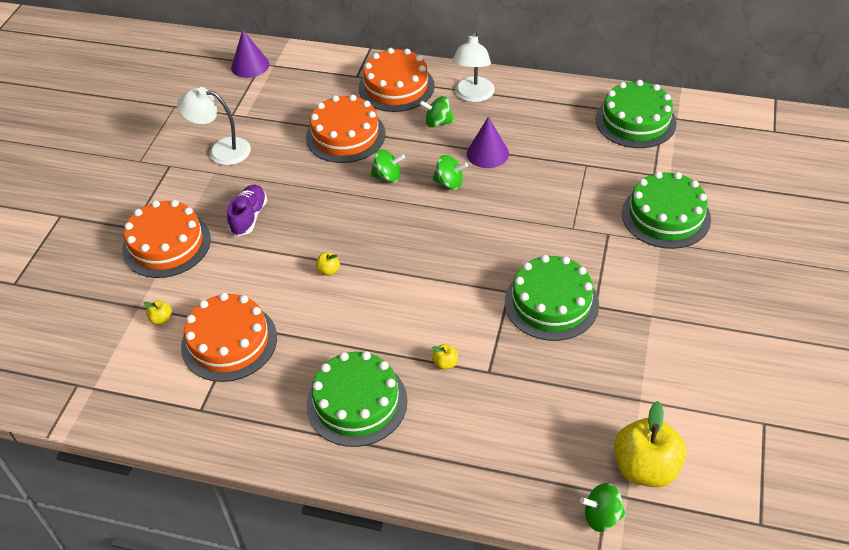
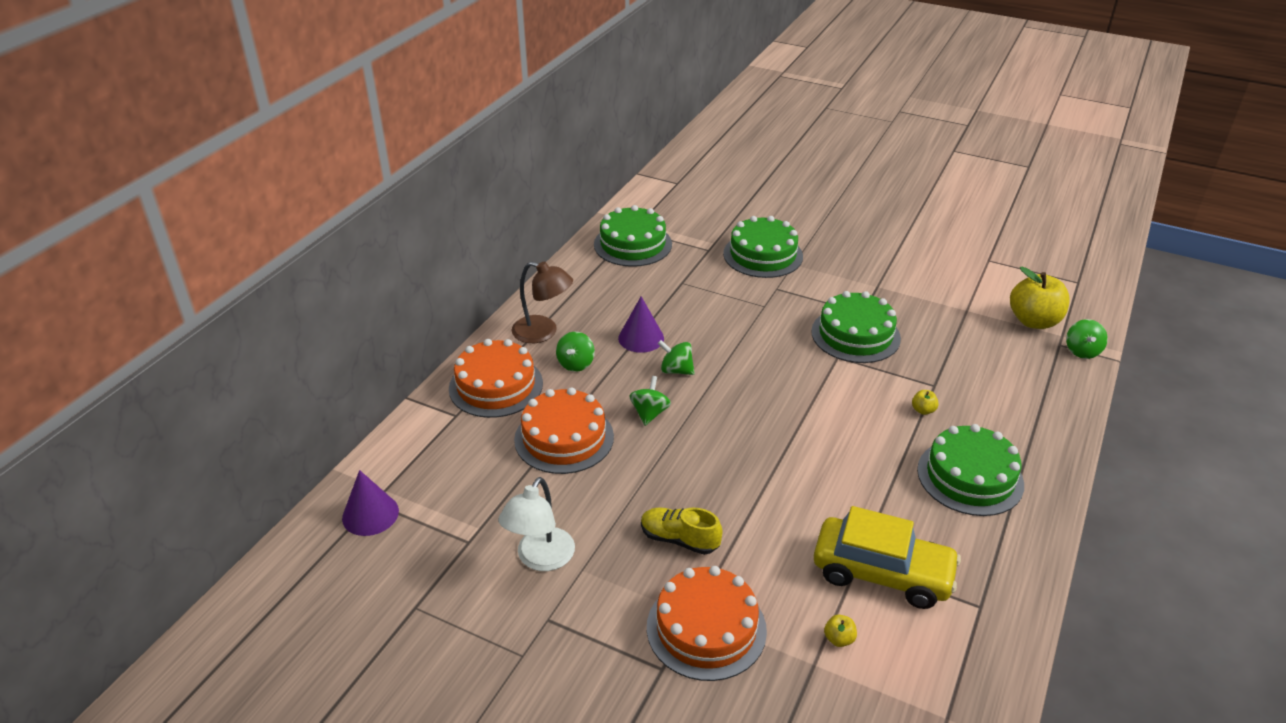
camera: 80 degrees left, 10 degrees down
orange cake [181,293,277,382] -> yellow car [814,506,961,609]
purple shoe [227,185,267,236] -> yellow shoe [641,507,723,555]
yellow apple [316,252,340,276] -> none
green spinning top [432,155,468,190] -> green spinning top turned 90 degrees counterclockwise [658,340,695,375]
white lamp [452,31,495,102] -> brown lamp [511,261,573,343]

